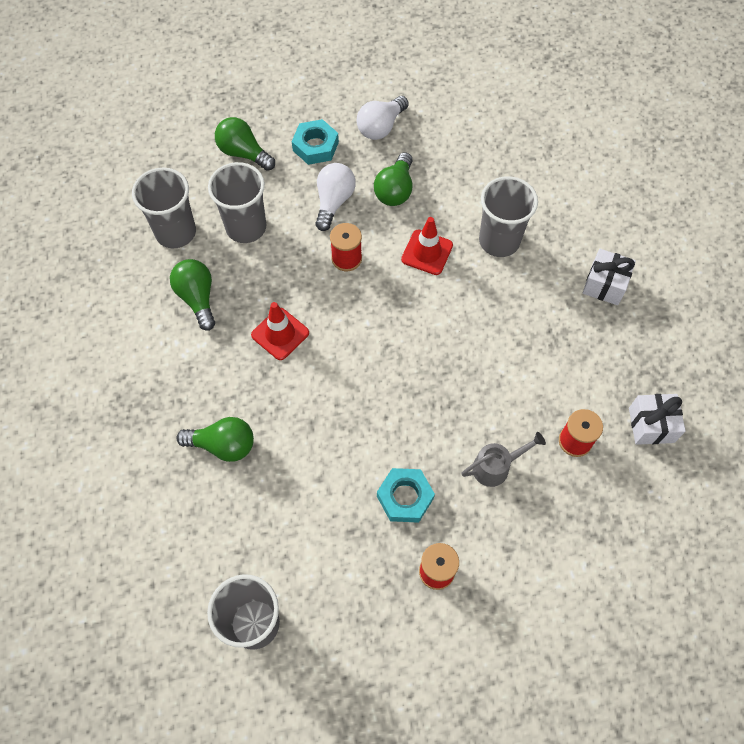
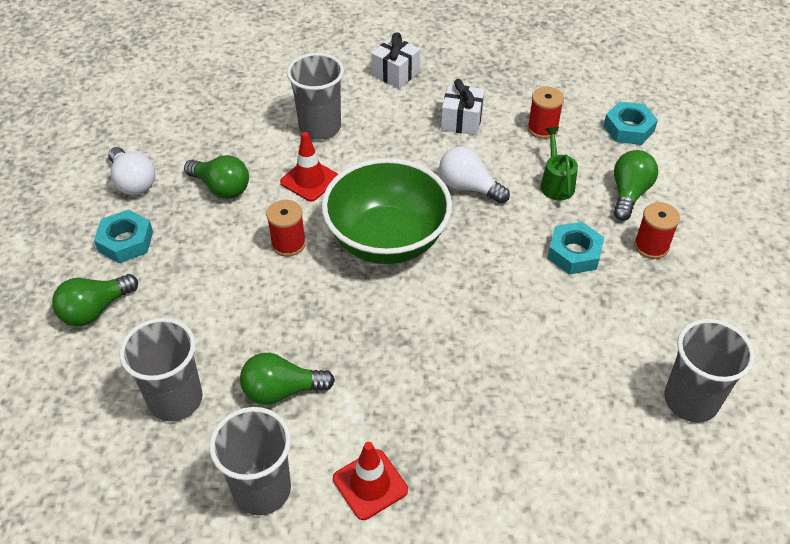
camera: 75 degrees left, 15 degrees down
green light bulb [176,417,254,462] -> green light bulb moved to [614,150,658,221]
grey cup [208,162,266,243] -> grey cup moved to [209,407,291,515]
red traffic cone [251,302,309,360] -> red traffic cone moved to [333,442,408,520]
white light bulb [315,163,356,231] -> white light bulb moved to [439,147,510,204]
grey watering can [461,432,546,487] -> green watering can [540,127,578,200]
white gift [629,394,686,445] -> white gift moved to [441,79,485,135]
none -> green bowl [322,158,452,264]
none -> turquoise nut [603,101,658,145]

